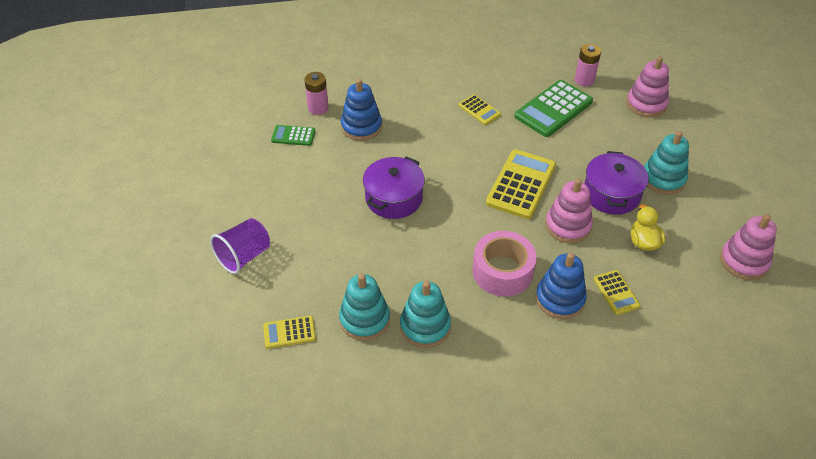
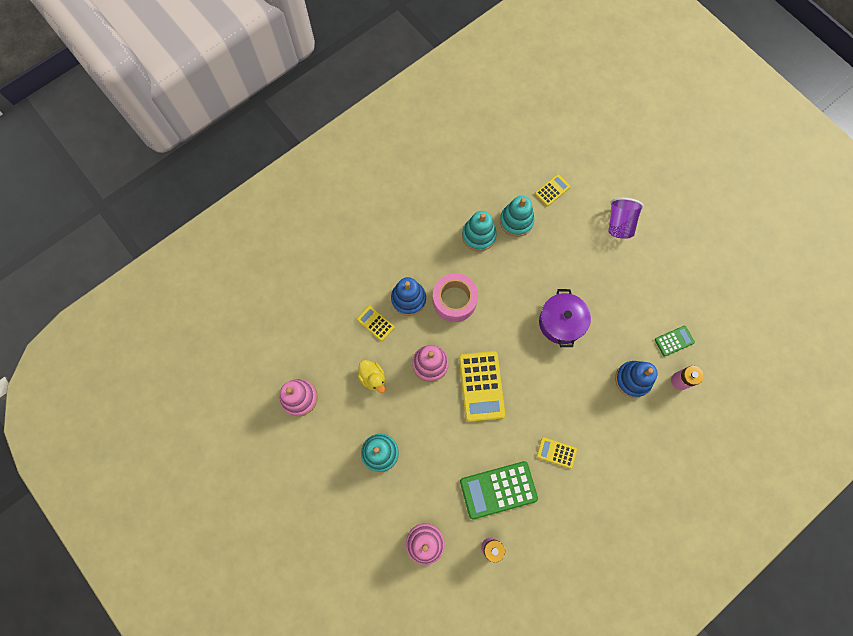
camera: 150 degrees right, 25 degrees up
green calculator [514,80,593,137] -> green calculator turned 120 degrees counterclockwise [460,461,538,519]
purple pot [584,151,649,215] -> none

